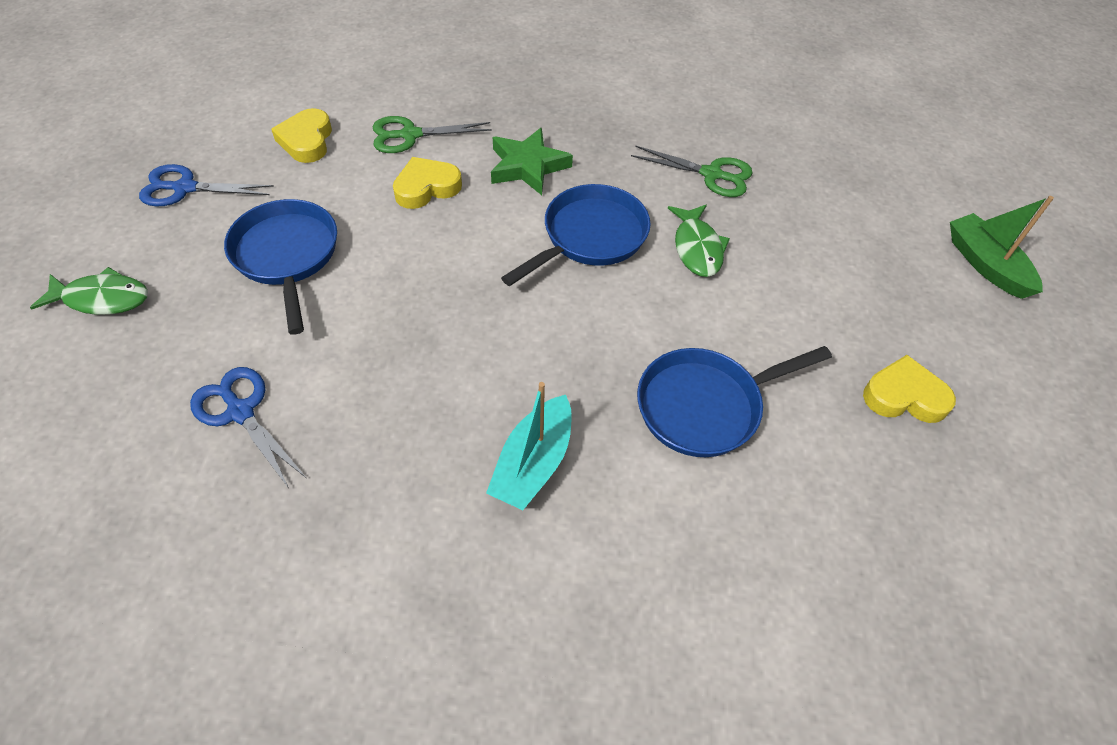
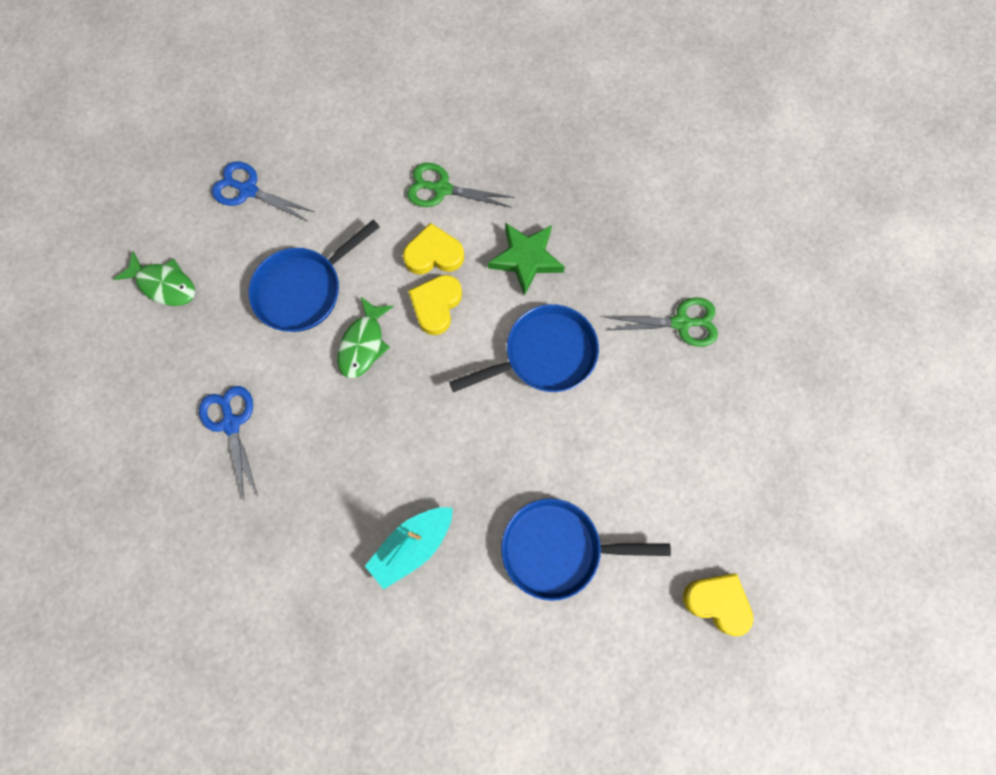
camera: 25 degrees right, 20 degrees up
blue pan [224,199,337,335] -> blue pan turned 135 degrees counterclockwise [249,219,380,332]
yellow heart [271,108,332,163] -> yellow heart moved to [408,275,462,335]
green scissors [631,145,753,197] -> green scissors turned 45 degrees counterclockwise [605,297,718,347]
green fish [668,205,730,277] -> green fish moved to [337,297,394,378]
green boat [950,196,1054,299] -> none

